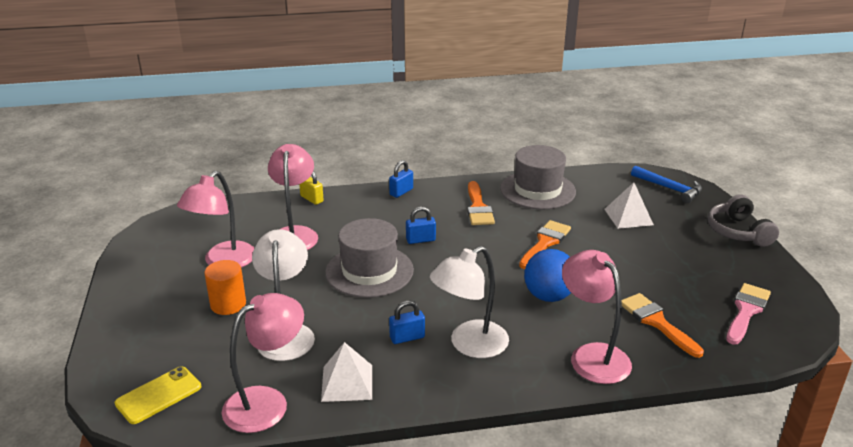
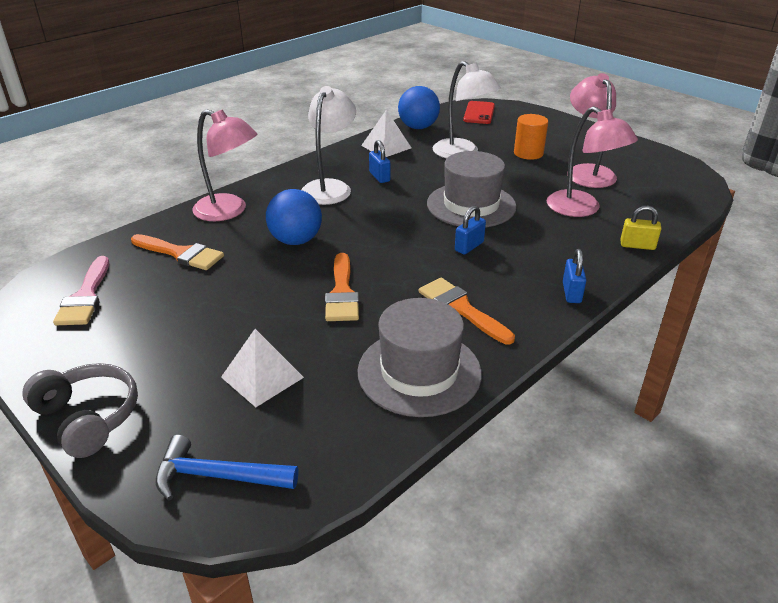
camera: 145 degrees right, 5 degrees up
yellow phone [115,366,201,424] -> red phone [463,101,495,124]
pink lamp [222,293,304,433] -> blue ball [398,86,440,129]
blue padlock [389,301,425,344] -> blue padlock turned 60 degrees counterclockwise [369,140,390,183]

